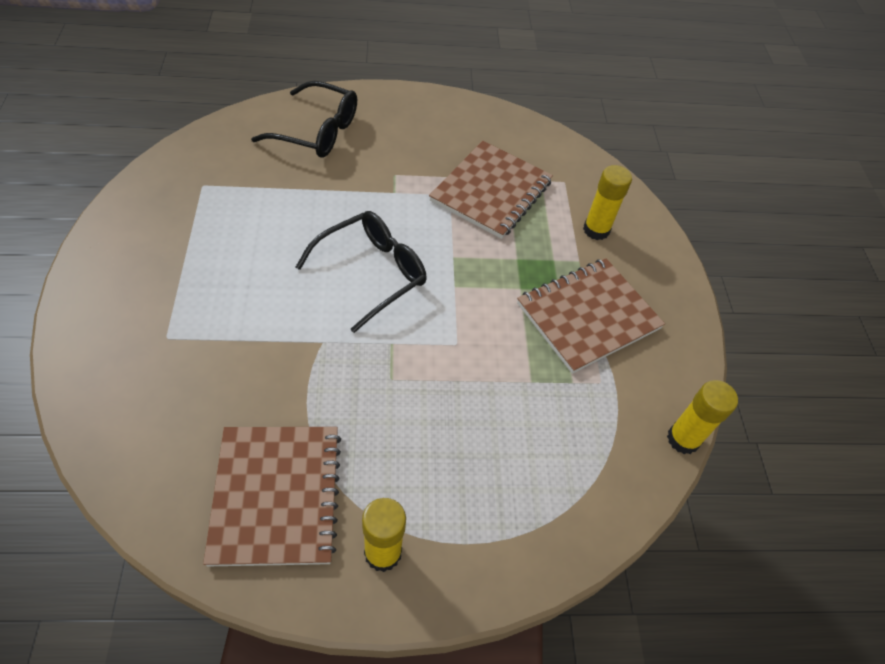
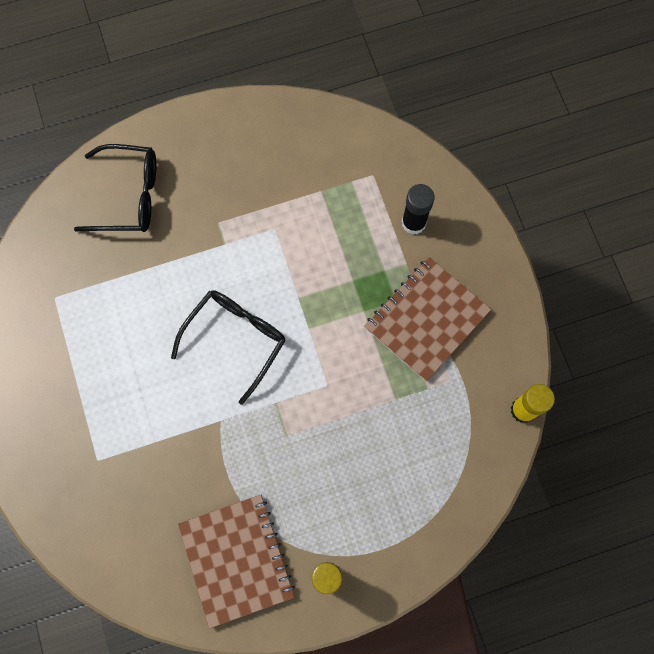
camera: 10 degrees left, 20 degrees up
brown notebook [429,141,553,239] -> none
yellow glue stick [583,165,632,240] -> black glue stick [402,184,435,235]

